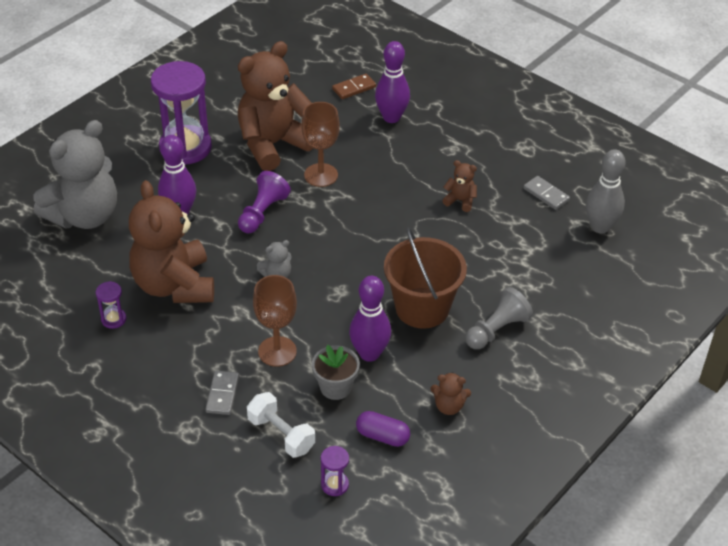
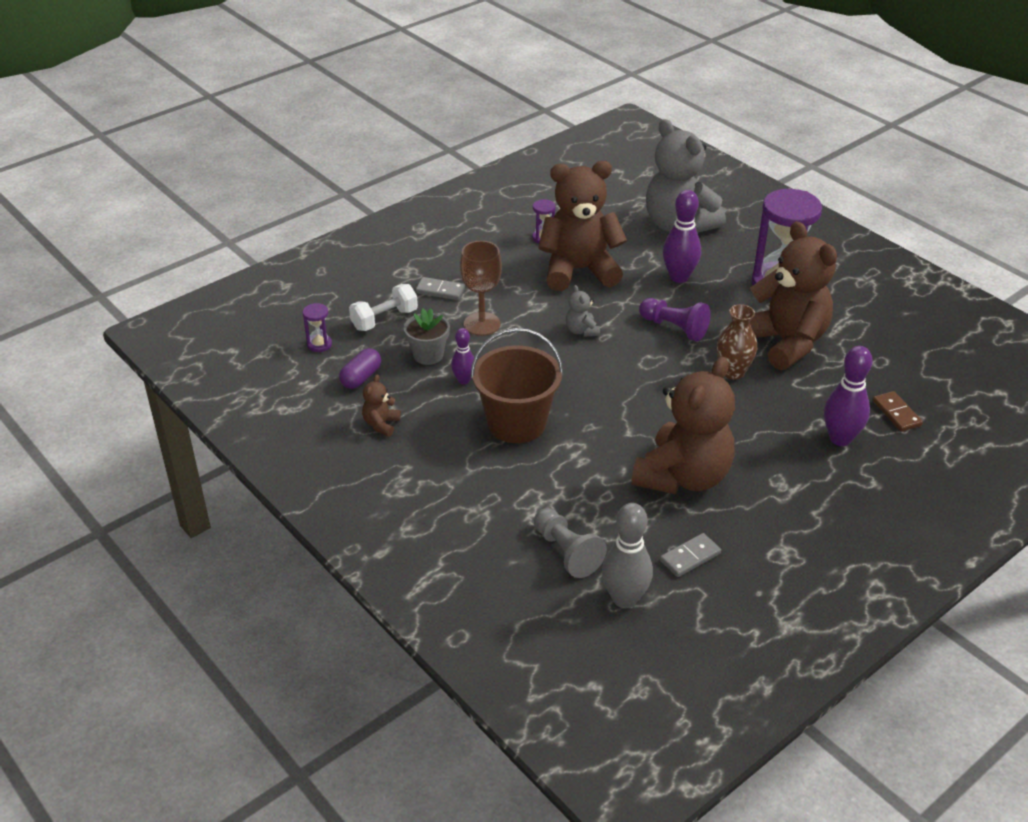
camera: 100 degrees right, 5 degrees down
brown goblet [301,102,340,187] -> brown vase [717,304,757,380]
purple bowling pin [349,276,391,362] -> purple bowling pin [451,328,474,384], size x0.59
brown teddy bear [442,160,477,212] -> brown teddy bear [631,357,735,495], size x2.44
grey pawn [465,287,533,349] -> grey pawn moved to [534,508,607,578]

